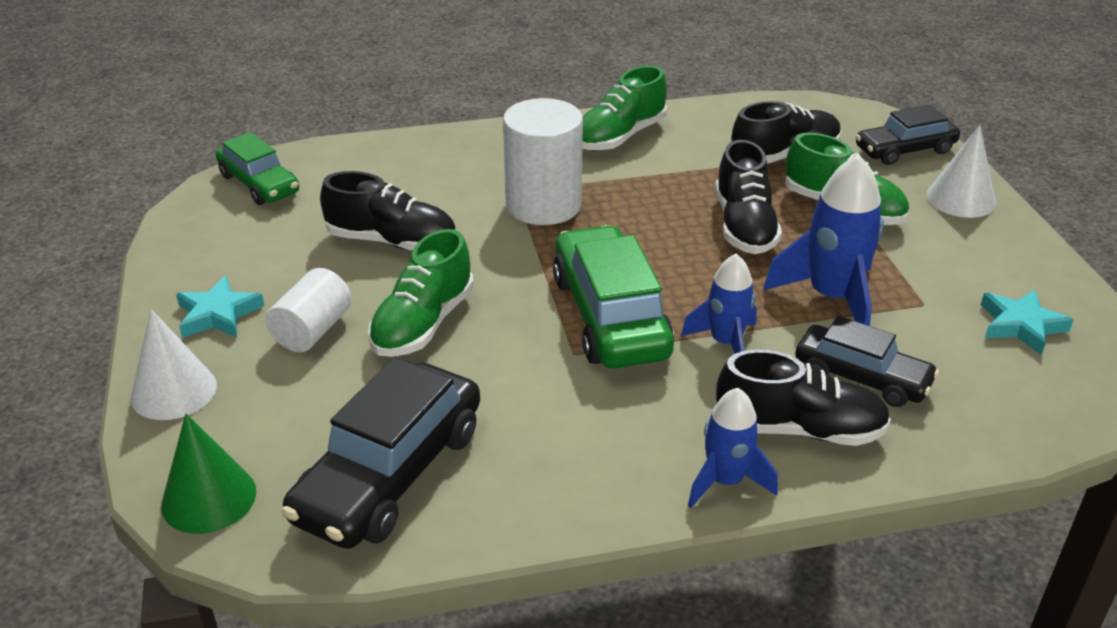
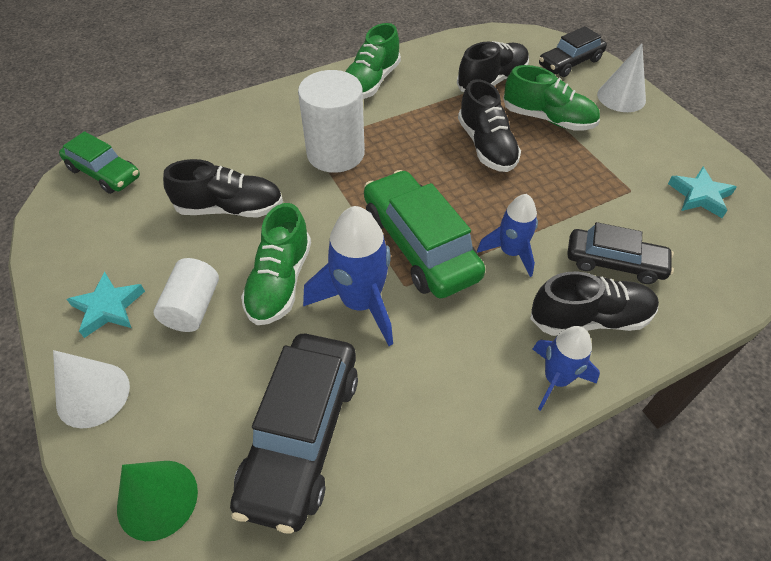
camera: 15 degrees left, 15 degrees up
blue rocket [763,154,884,326] -> blue rocket moved to [303,206,393,346]

